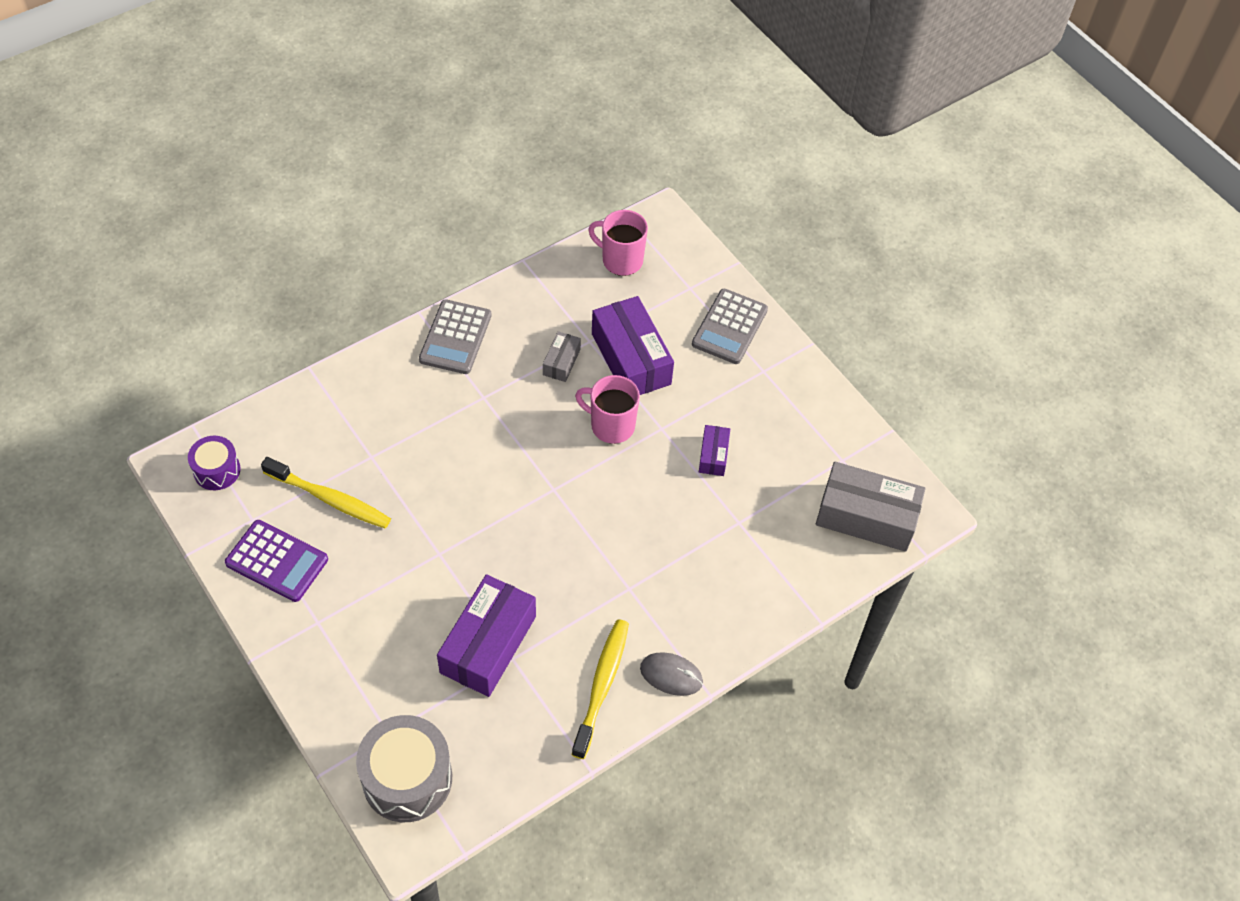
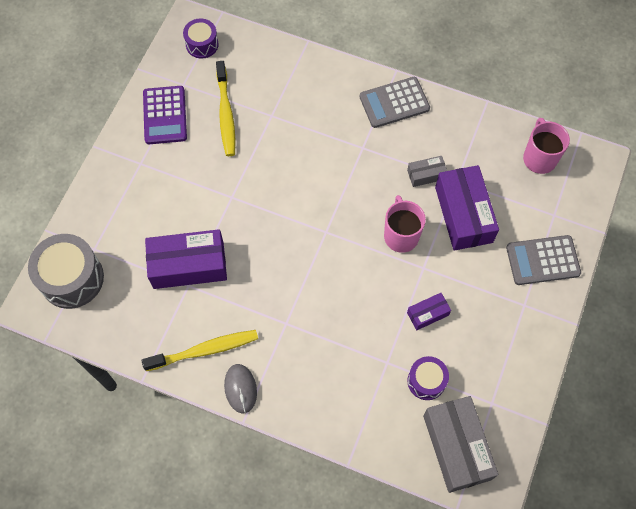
camera: 60 degrees right, 10 degrees up
purple box [592,296,674,395] -> purple box turned 45 degrees counterclockwise [435,165,499,251]
none -> purple drum [407,356,449,400]

